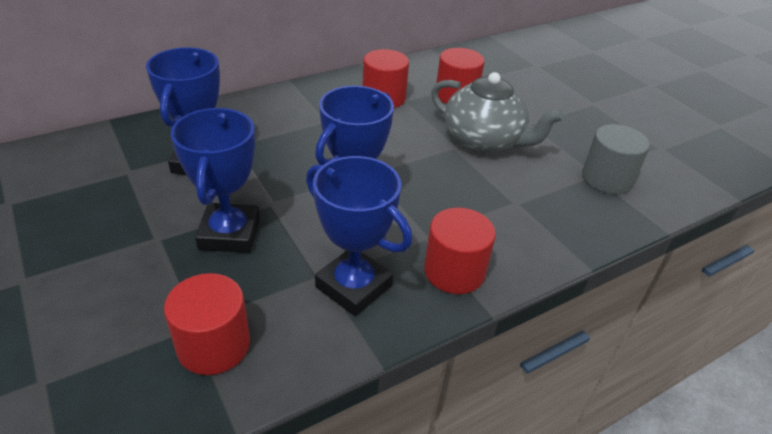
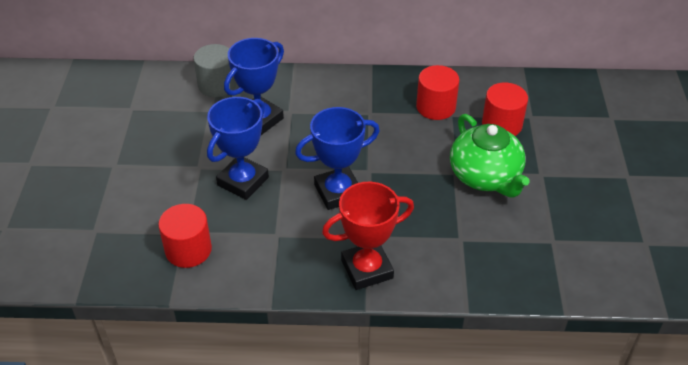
camera: 35 degrees right, 5 degrees up
blue trophy [306,156,412,316] -> none
red cylinder [424,208,496,294] -> red trophy [322,182,414,290]
grey teapot [431,72,564,154] -> green teapot [450,114,530,198]
grey cylinder [582,124,650,194] -> grey cylinder moved to [193,44,237,97]

